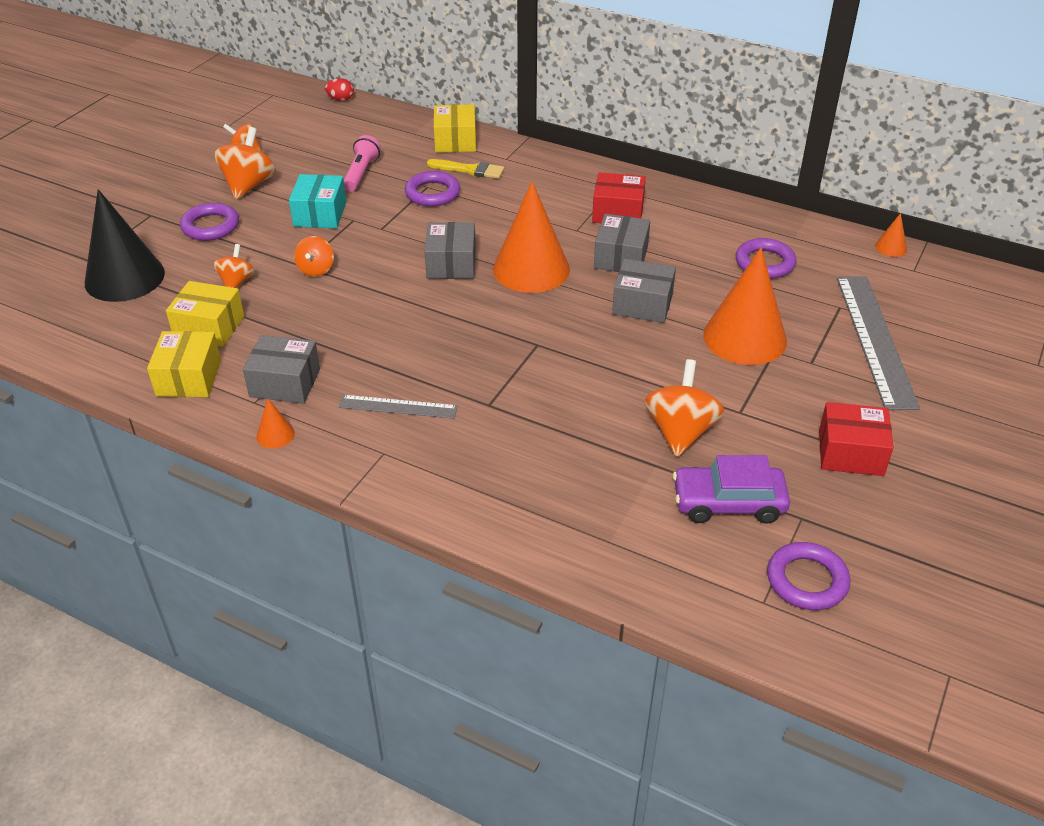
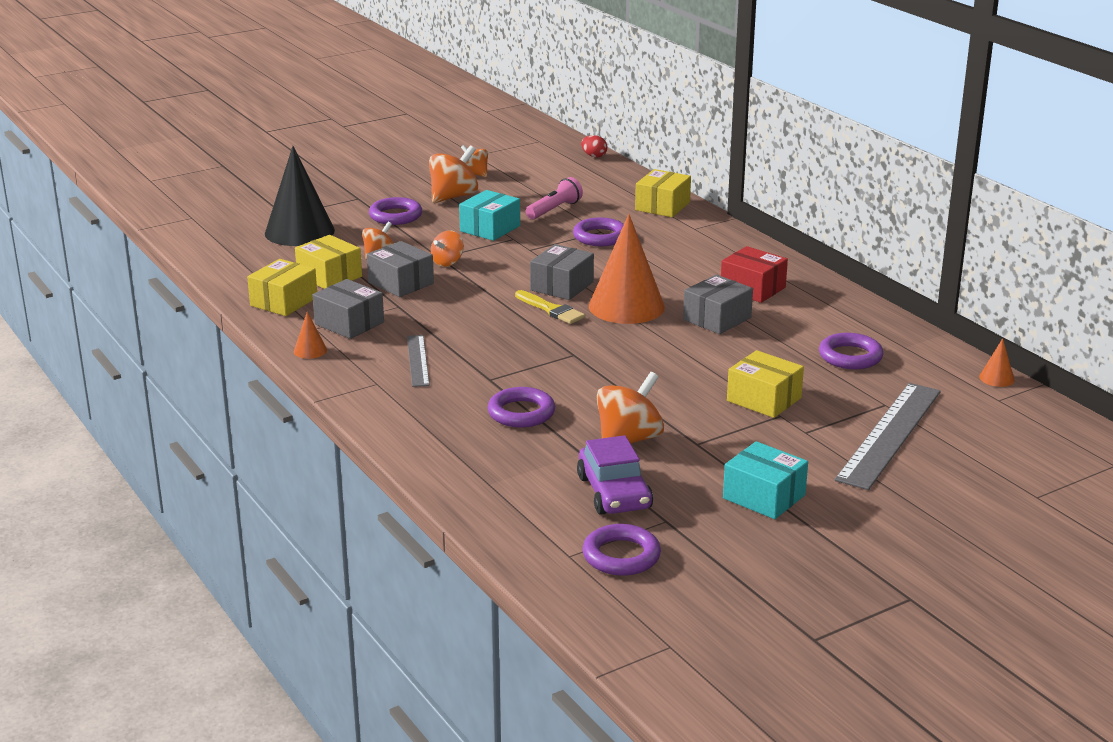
camera: 30 degrees right, 15 degrees down
grey ruler [338,395,458,419] -> grey ruler turned 45 degrees clockwise [407,335,430,387]
yellow brush [427,159,504,179] -> yellow brush moved to [515,290,585,324]
grey box [612,259,676,323] -> grey box moved to [367,241,434,297]
purple car [673,455,790,524] -> purple car turned 135 degrees counterclockwise [577,435,653,515]
orange cone [703,247,787,365] -> yellow box [727,350,804,418]
red box [819,402,894,476] -> turquoise box [723,441,808,519]
none -> purple ring [488,387,555,428]

